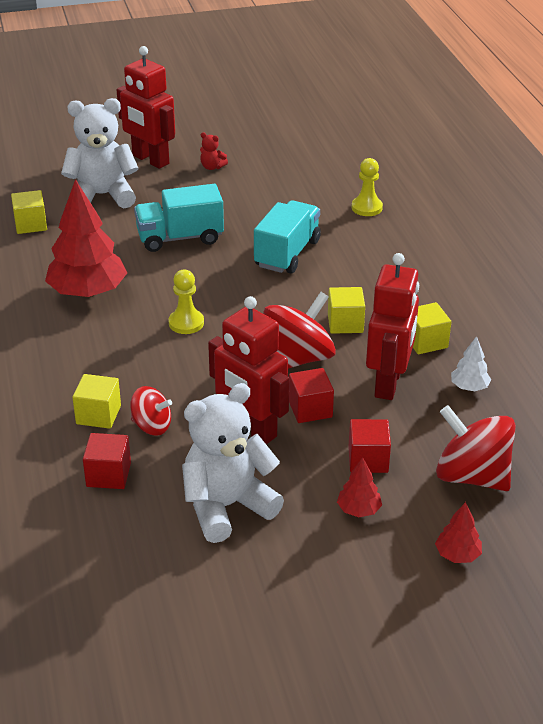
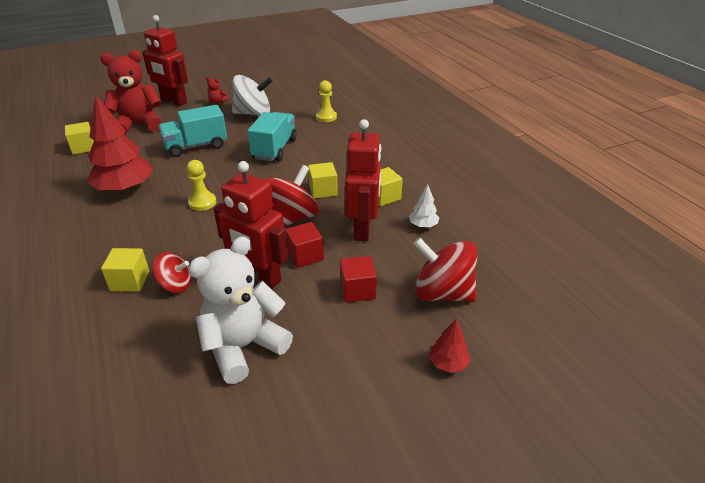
camera: 10 degrees left, 0 degrees up
white teddy bear [61,98,138,208] -> red teddy bear [100,50,162,135]
red cube [83,433,131,489] -> none
red tree [337,457,382,517] -> none
none -> white spinning top [232,75,273,116]

